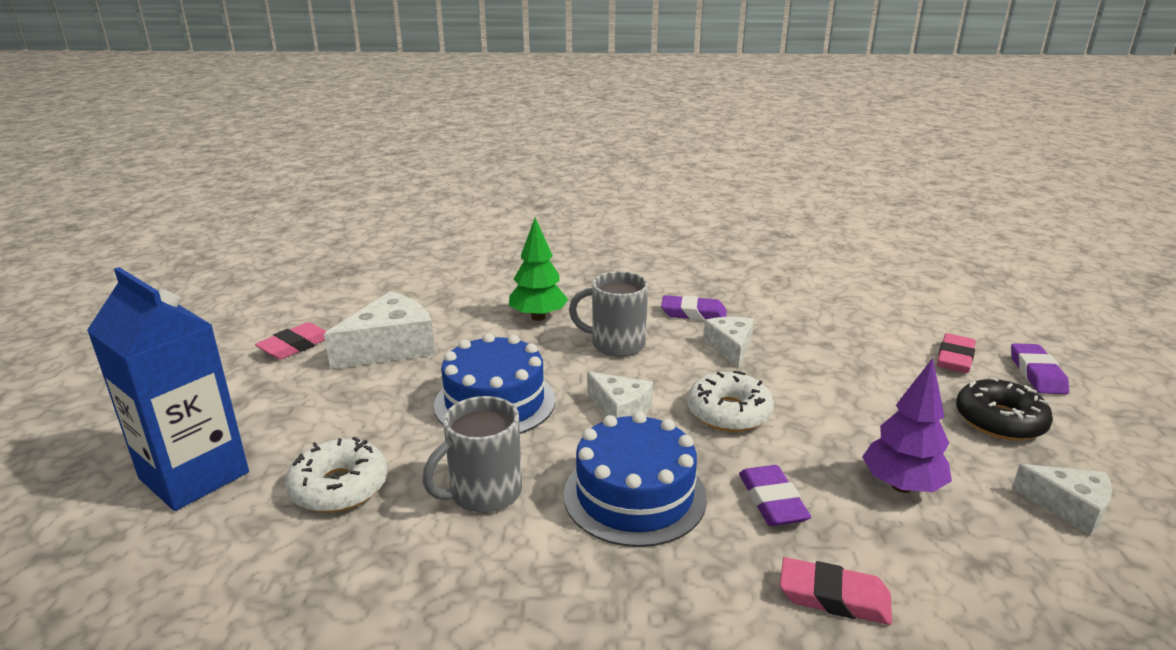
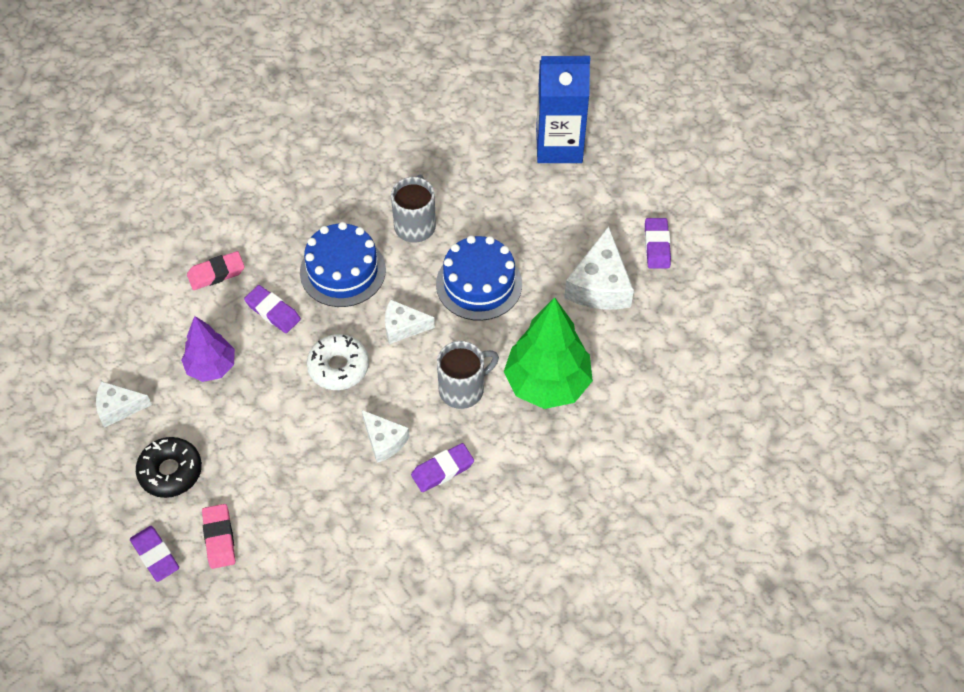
camera: 140 degrees right, 30 degrees up
pink eraser [255,322,326,360] -> purple eraser [645,218,671,269]
white donut [285,437,387,513] -> none
green tree [509,217,568,321] -> green tree [504,297,593,409], size x1.64

